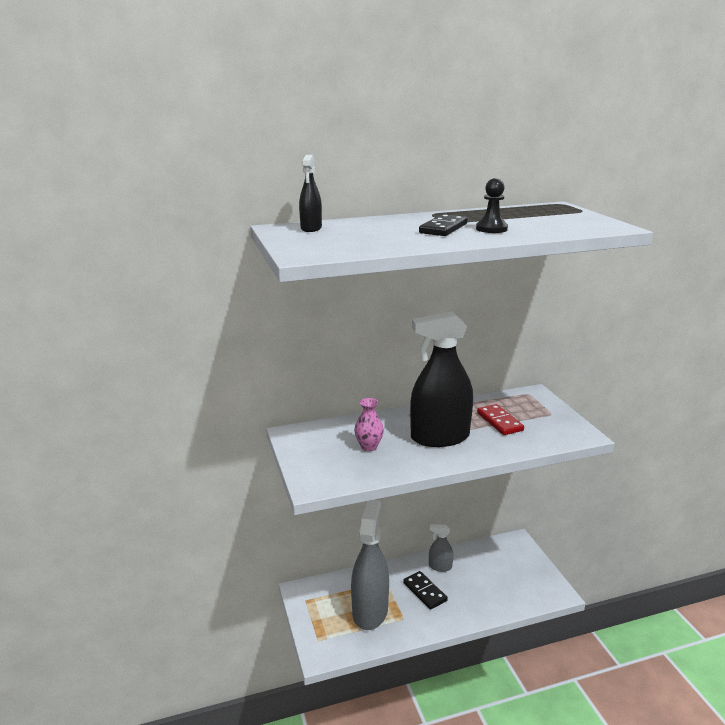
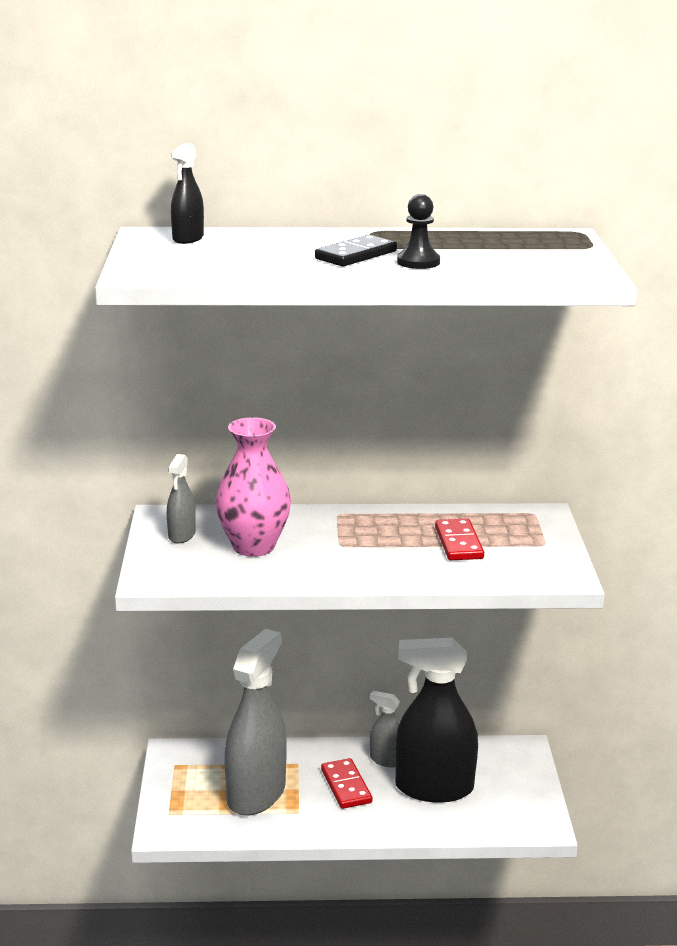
camera: 15 degrees right, 0 degrees up
pink vase [354,398,384,451] -> pink vase [215,417,291,557], size x1.84
black domino [403,571,448,610] -> red domino [321,758,372,809]
black spray bottle [410,311,473,447] -> black spray bottle moved to [395,638,478,802]
none -> grey spray bottle [167,454,196,543]

